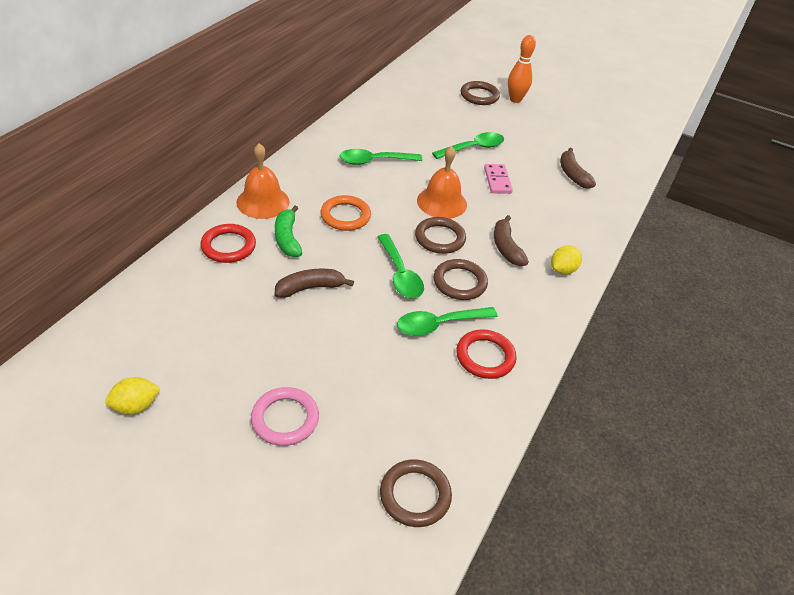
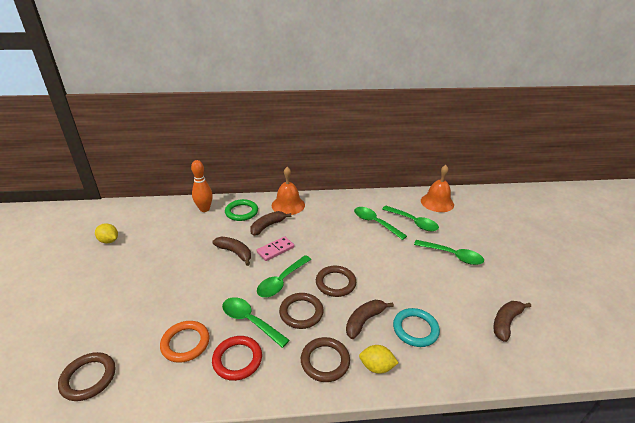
camera: 60 degrees right, 10 degrees down
red ring [200,224,256,263] -> green ring [225,199,258,221]
pink ring [251,387,319,446] -> none
green banana [275,206,302,257] -> brown banana [250,211,291,236]
orange ring [321,195,371,231] -> orange ring moved to [160,321,210,363]
orange bell [417,146,467,219] -> orange bell moved to [421,165,454,212]
brown ring [461,81,500,105] -> brown ring moved to [301,337,350,382]
pink domino [484,164,513,194] -> pink domino moved to [257,236,294,261]
orange bowling pin [508,35,536,103] -> orange bowling pin moved to [191,160,213,212]
none -> green spoon [382,206,439,231]
none -> turquoise ring [393,308,440,347]

